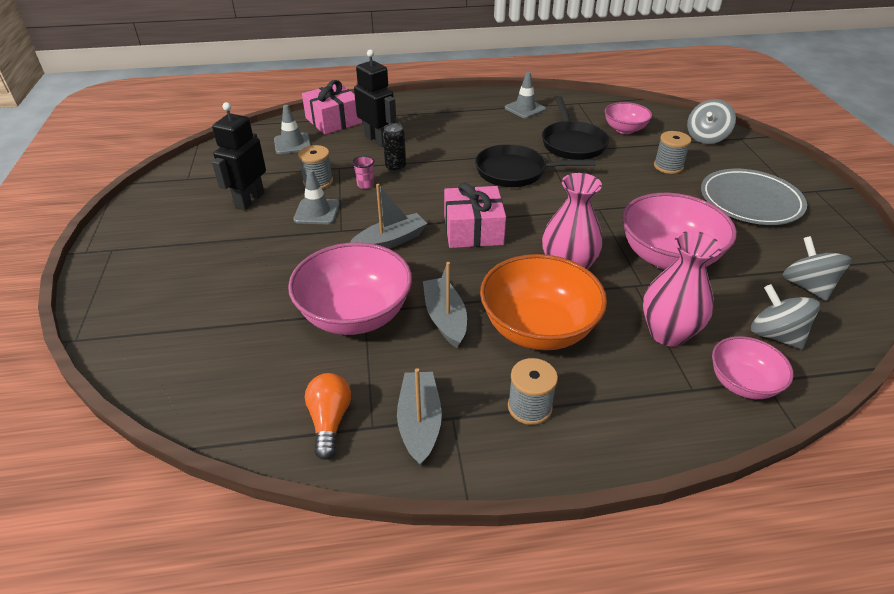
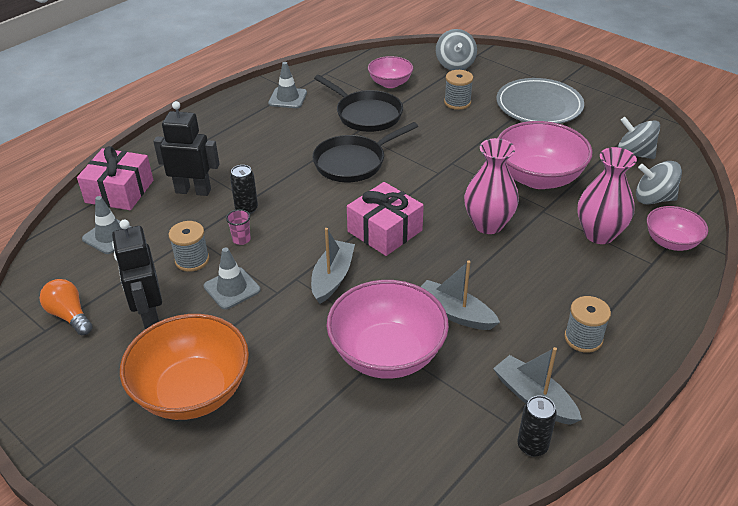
camera: 40 degrees left, 0 degrees up
orange light bulb [305,373,351,460] -> orange light bulb moved to [40,279,93,335]
orange bowl [480,254,607,350] -> orange bowl moved to [120,314,249,420]
none -> black can [517,395,557,457]

